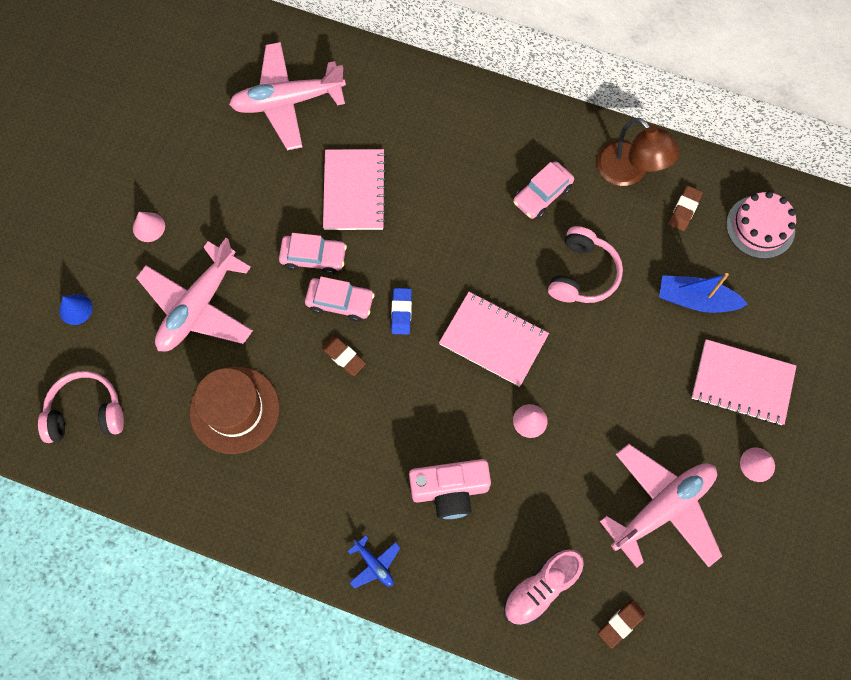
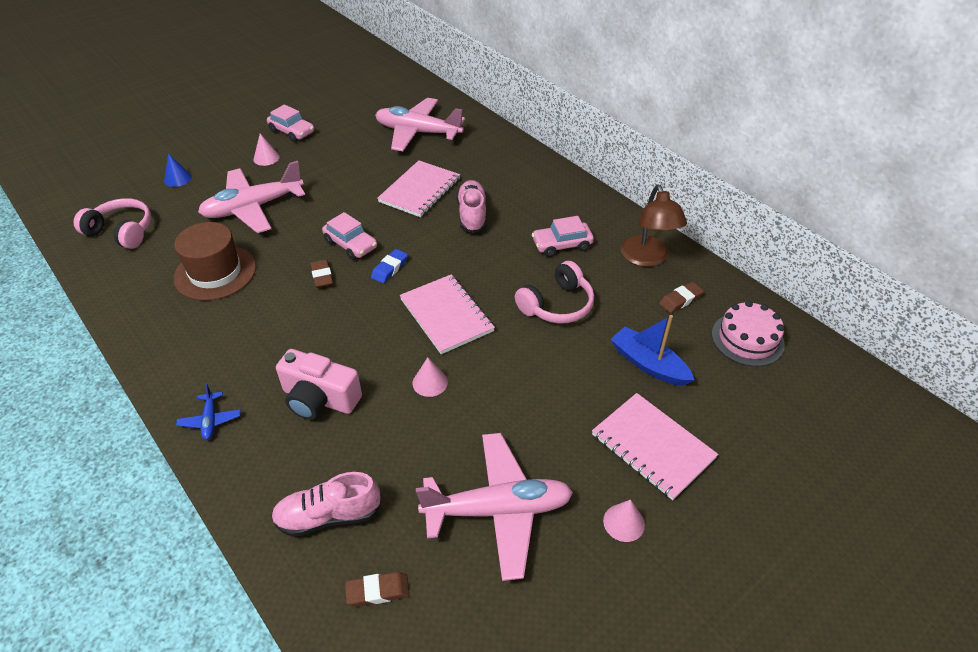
camera: 30 degrees right, 25 degrees down
pink car [279,233,347,274] -> pink car moved to [267,104,314,142]
none -> pink shoe [457,180,487,233]

